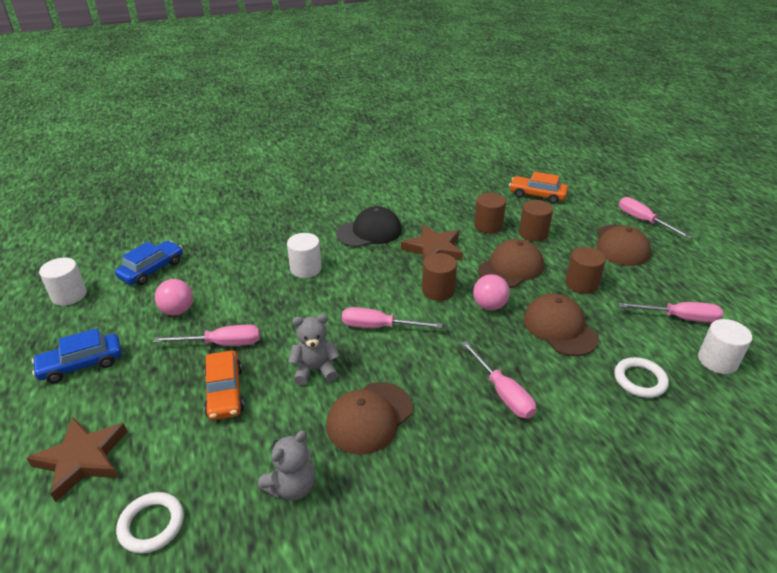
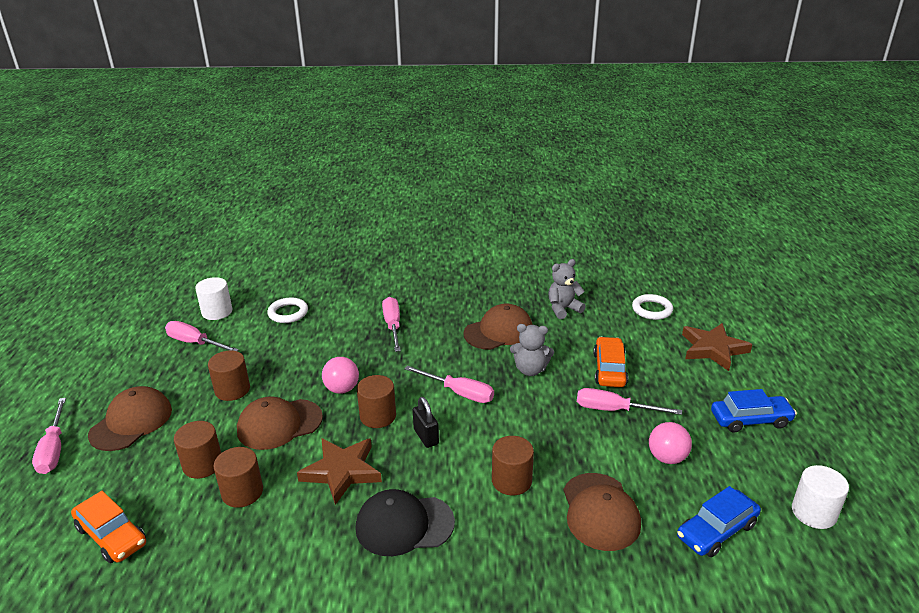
camera: 160 degrees left, 5 degrees down
white cylinder [287,233,322,278] -> brown cylinder [492,436,534,495]
brown cap [524,294,599,356] -> brown cap moved to [563,473,641,551]
none -> black padlock [413,397,439,448]

